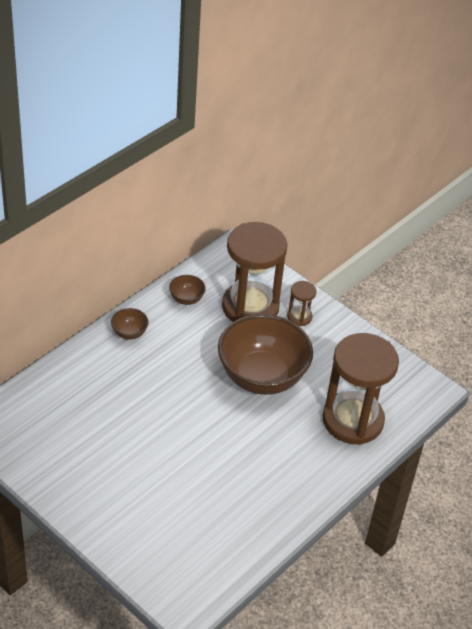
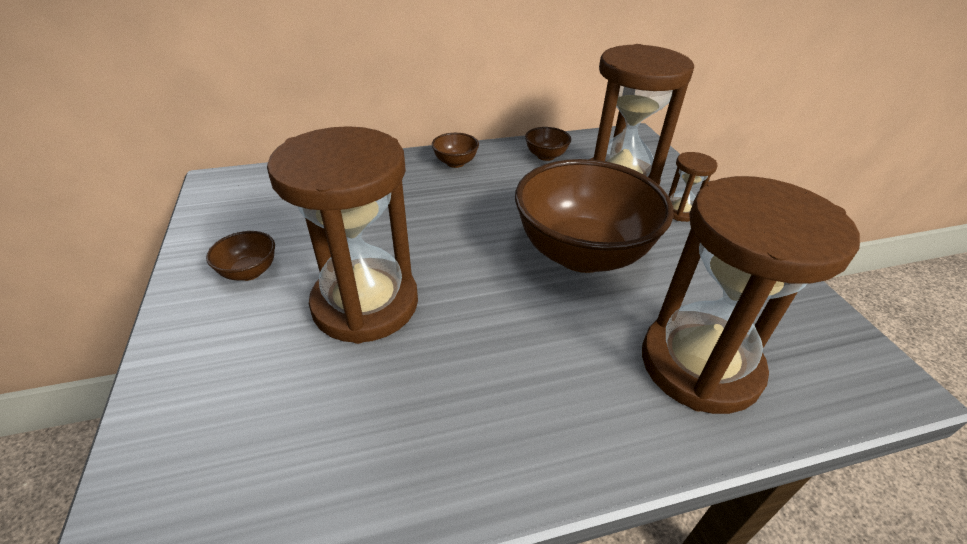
camera: 35 degrees right, 5 degrees down
none -> brown bowl [206,231,275,281]
none -> brown hourglass [267,126,418,344]

